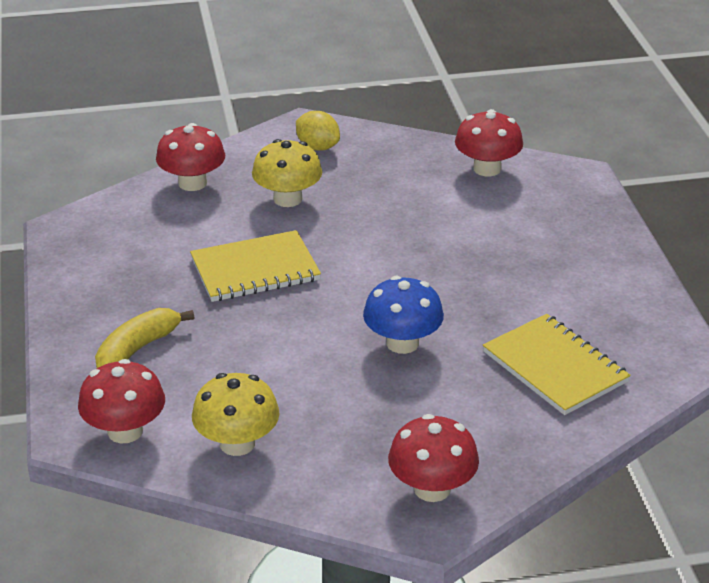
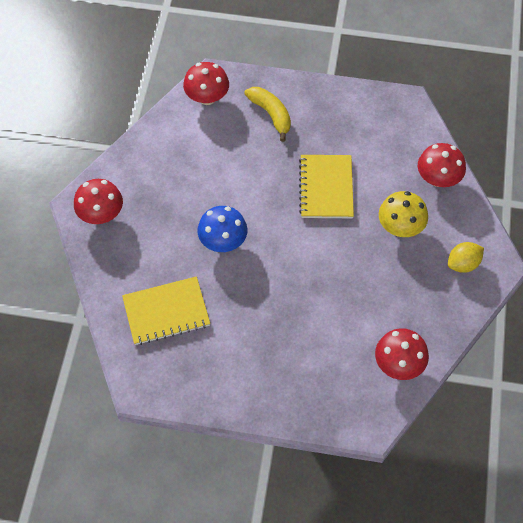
camera: 110 degrees right, 25 degrees up
yellow mushroom [192,373,279,456] -> none

